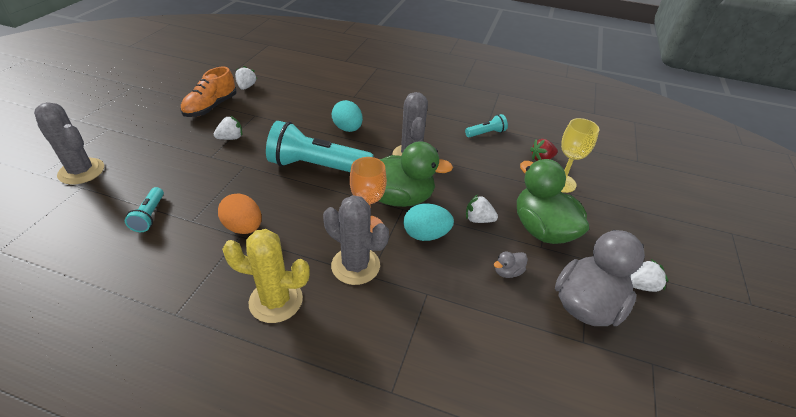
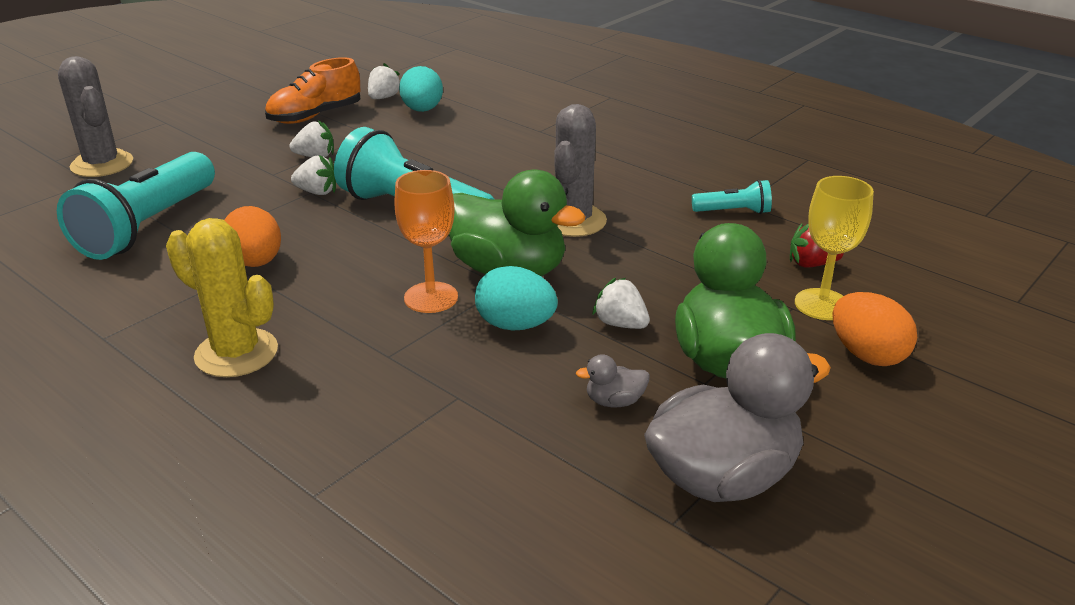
camera: 25 degrees right, 10 degrees down
turquoise flashlight [125,187,164,232] -> turquoise flashlight [57,152,215,260], size x2.15
grey cactus [323,195,389,285] -> none
turquoise egg [332,100,363,132] -> turquoise egg moved to [399,66,443,112]
white strawberry [630,259,668,292] -> white strawberry moved to [291,155,336,195]
none -> orange egg [832,292,917,366]

